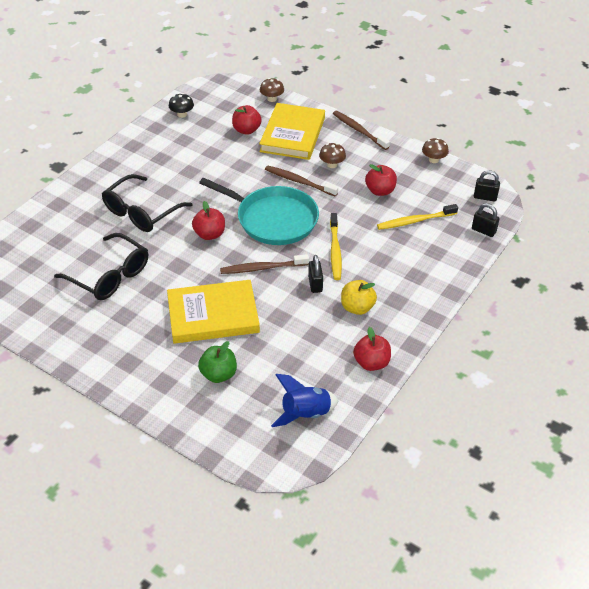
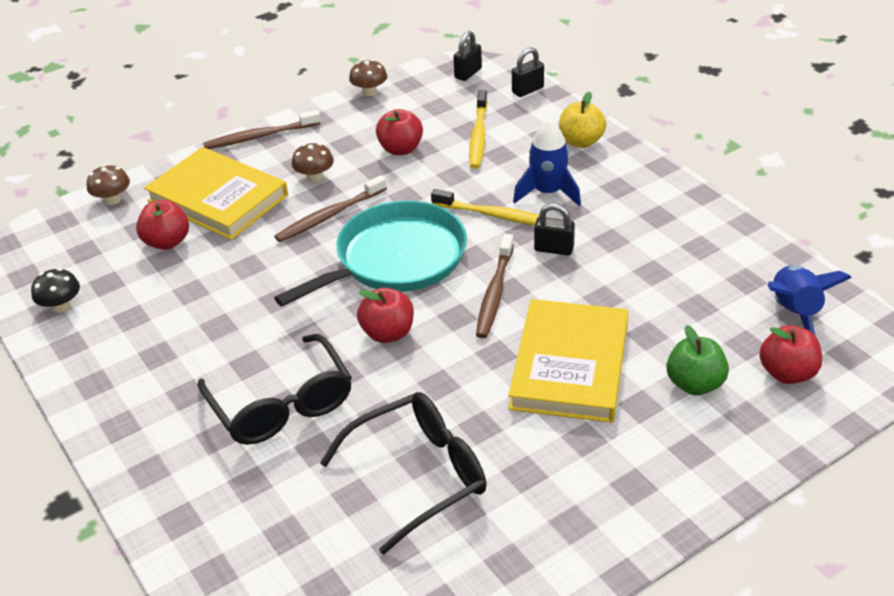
camera: 65 degrees left, 5 degrees down
yellow apple [341,280,377,315] -> yellow apple moved to [559,92,606,148]
red apple [353,327,391,371] -> red apple moved to [759,325,822,384]
none -> blue rocket [513,120,581,206]

